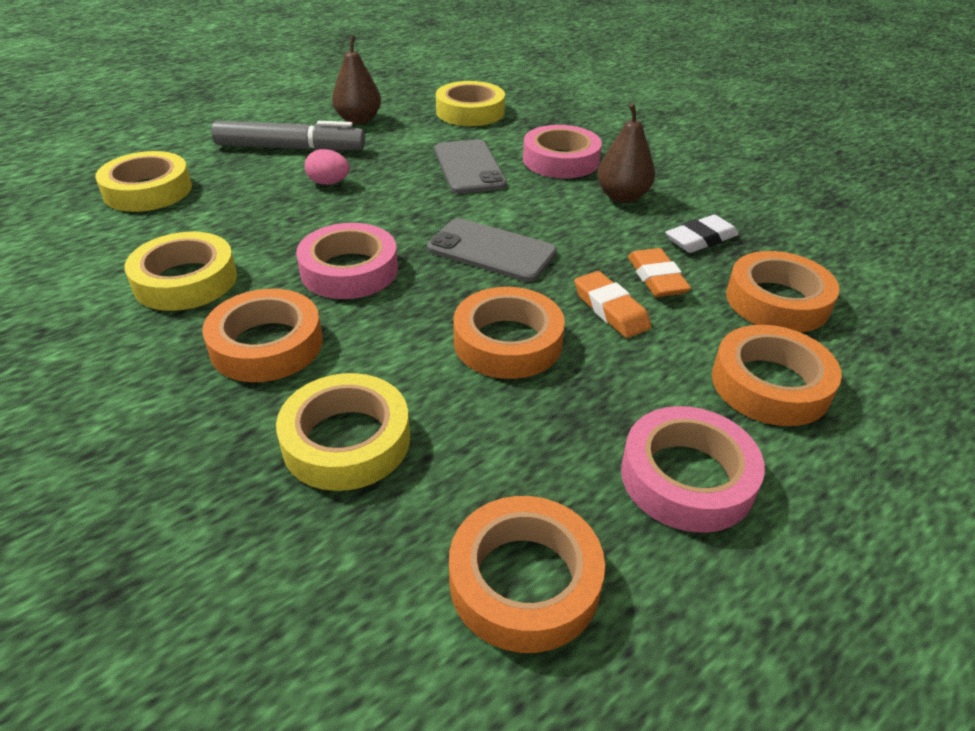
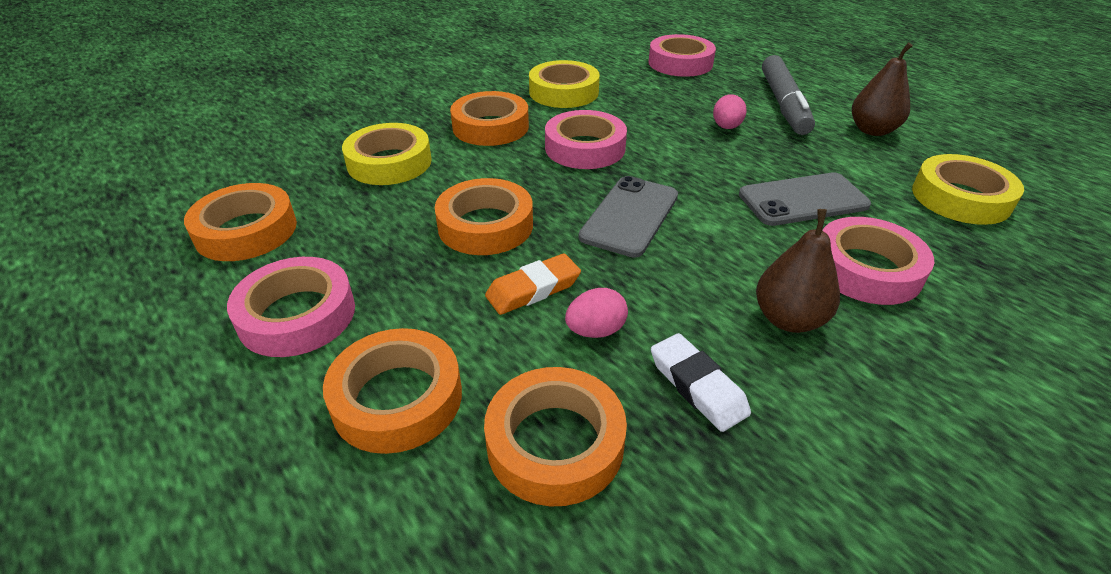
camera: 90 degrees right, 0 degrees up
yellow tape [96,151,192,212] -> pink tape [648,34,716,77]
orange eraser [628,248,691,297] -> pink egg [565,288,628,338]

